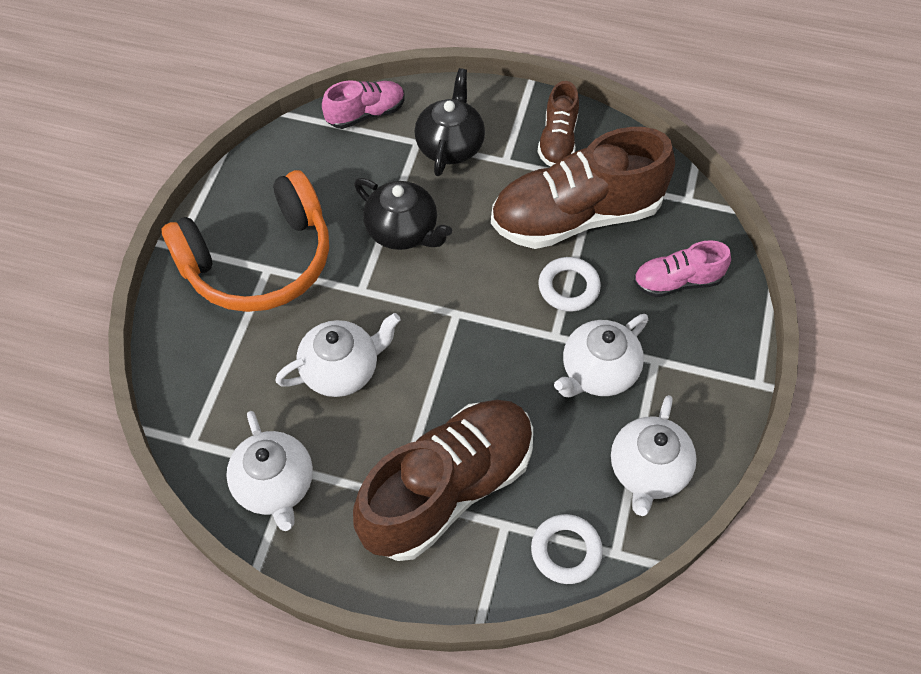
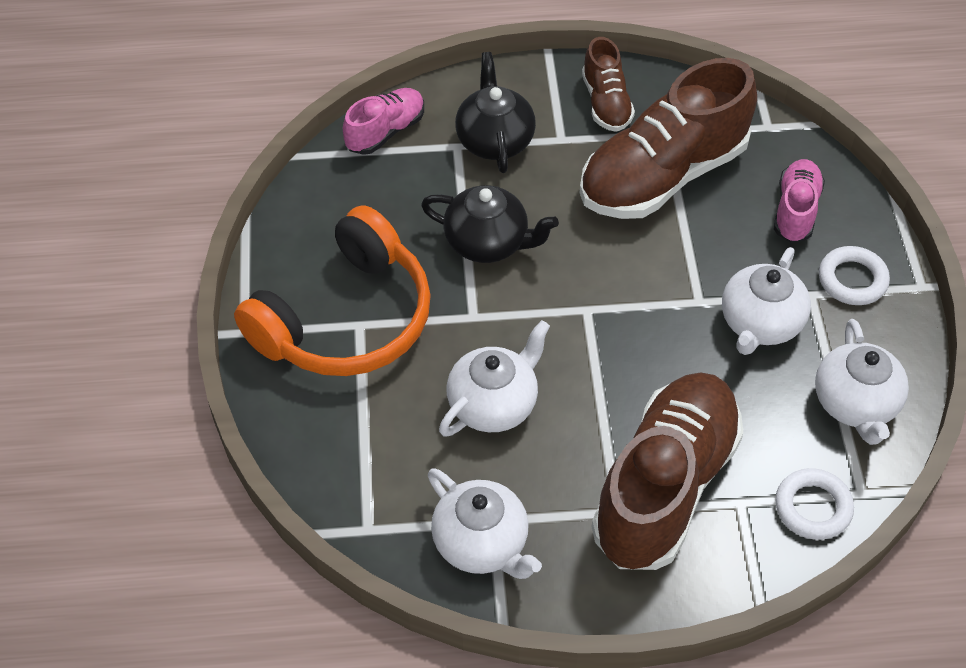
camera: 20 degrees left, 5 degrees down
white ring [539,257,601,311] -> white ring moved to [819,246,890,305]
pink shoe [634,240,731,297] -> pink shoe turned 135 degrees clockwise [774,159,825,243]

